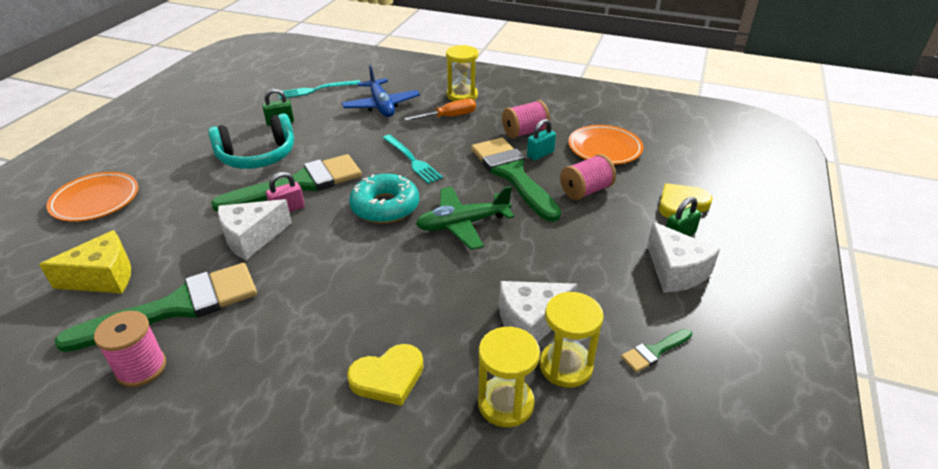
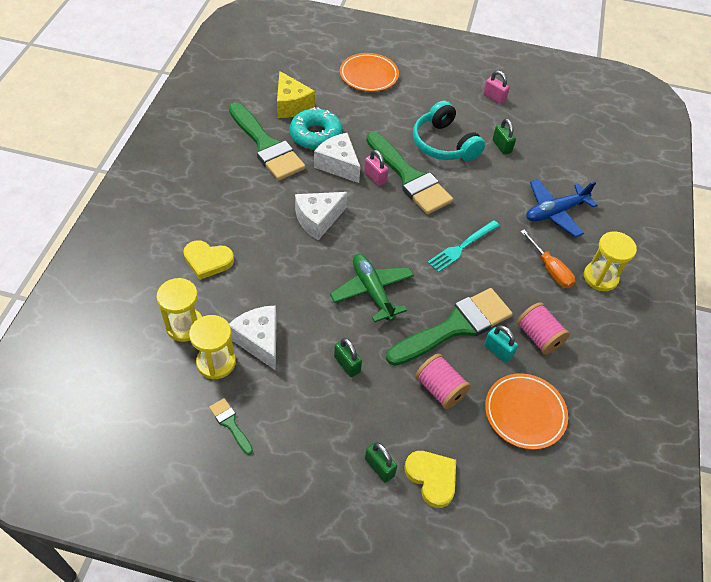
camera: 80 degrees right, 15 degrees up
pink spool [94,311,166,387] -> none
turquoise fork [279,80,360,99] -> none
yellow heart [347,344,424,406] -> yellow heart turned 45 degrees counterclockwise [183,240,234,280]
turquoise donut [349,174,419,223] -> turquoise donut moved to [289,107,343,150]
white cheese [647,222,720,293] -> white cheese moved to [295,192,347,240]
none -> green padlock [334,338,362,377]
none -> pink padlock [483,71,510,104]

